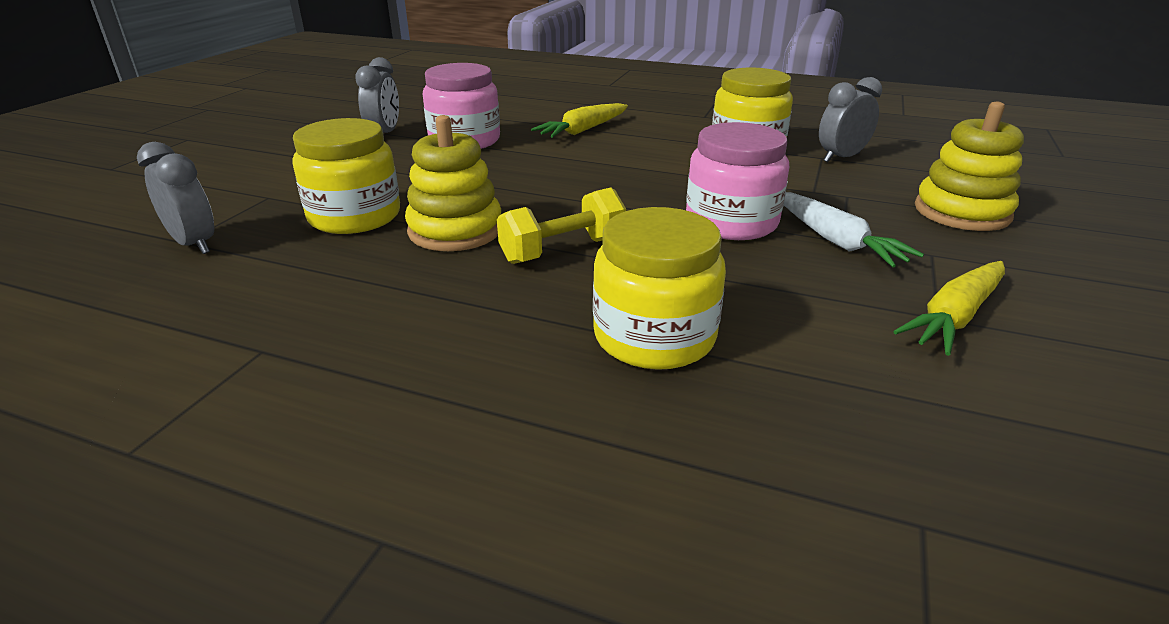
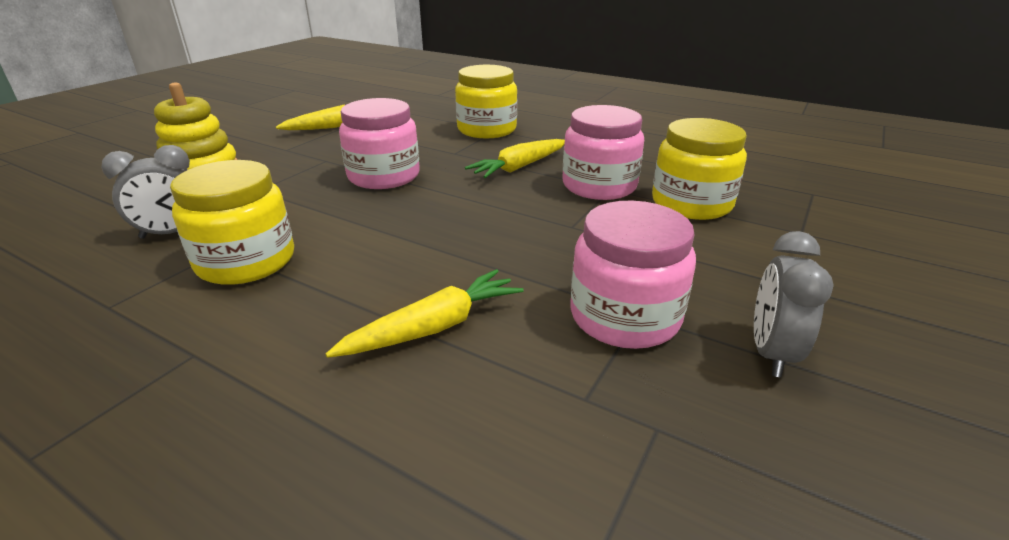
camera: 170 degrees left, 0 degrees up
grey clock [137,142,214,254] -> none
yellow stacking toy [405,115,501,251] -> pink jar [563,105,644,200]
yellow dumbbell [497,187,626,264] -> yellow carrot [465,139,565,178]
white carrot [784,192,924,268] -> none

